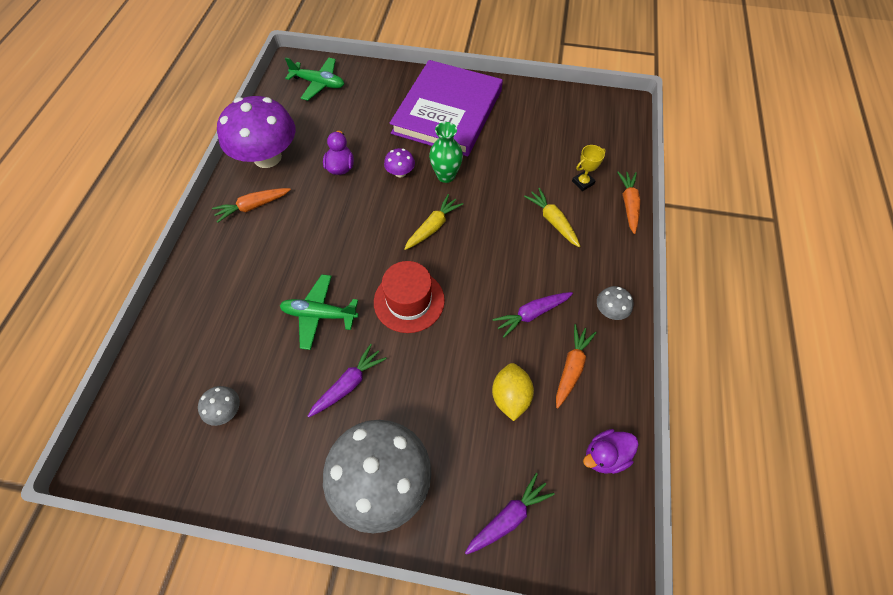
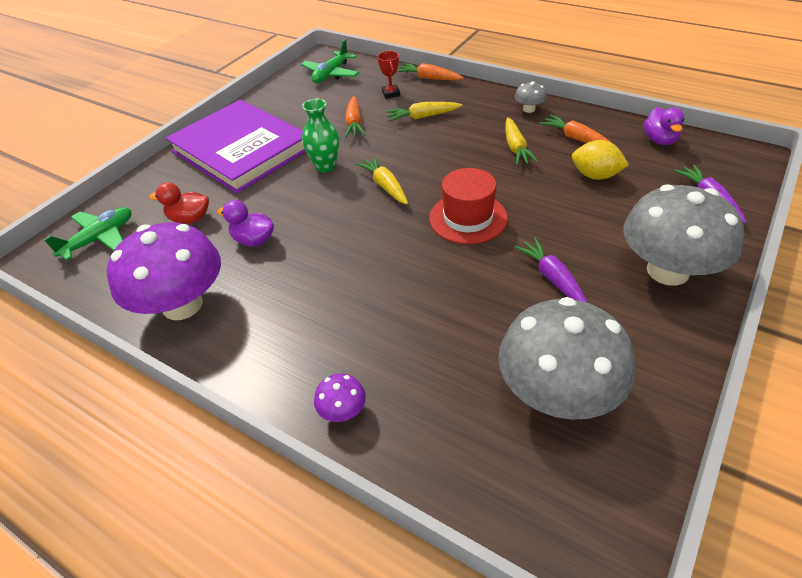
camera: 65 degrees left, 15 degrees down
grey mushroom [198,386,240,426] -> grey mushroom [498,297,635,420], size x2.42
orange carrot [212,188,291,223] -> orange carrot moved to [345,96,365,138]
green plane [280,274,359,350] -> green plane moved to [301,39,359,83]
purple mushroom [384,148,415,177] -> purple mushroom moved to [314,374,366,422]
purple carrot [493,292,573,338] -> yellow carrot [505,117,538,165]
yellow trophy [572,145,606,191] -> red trophy [377,51,400,99]
none -> red duck [149,182,209,224]

